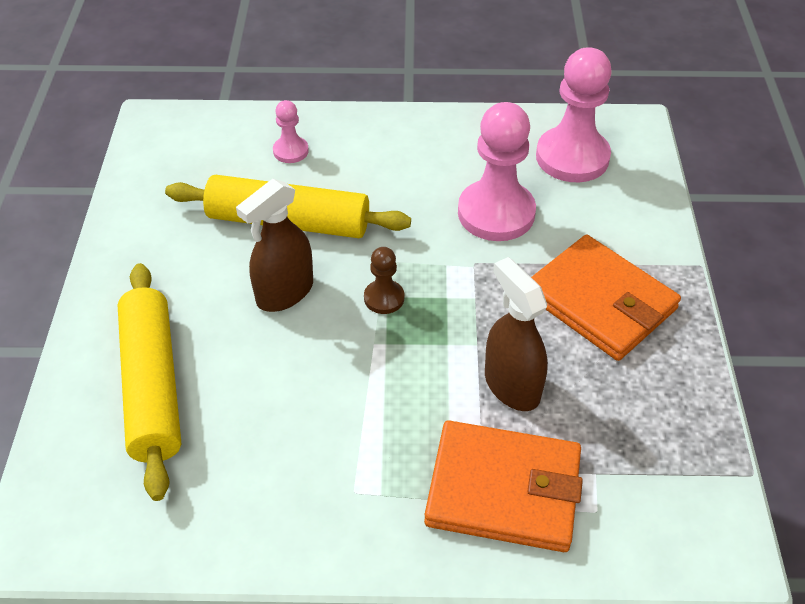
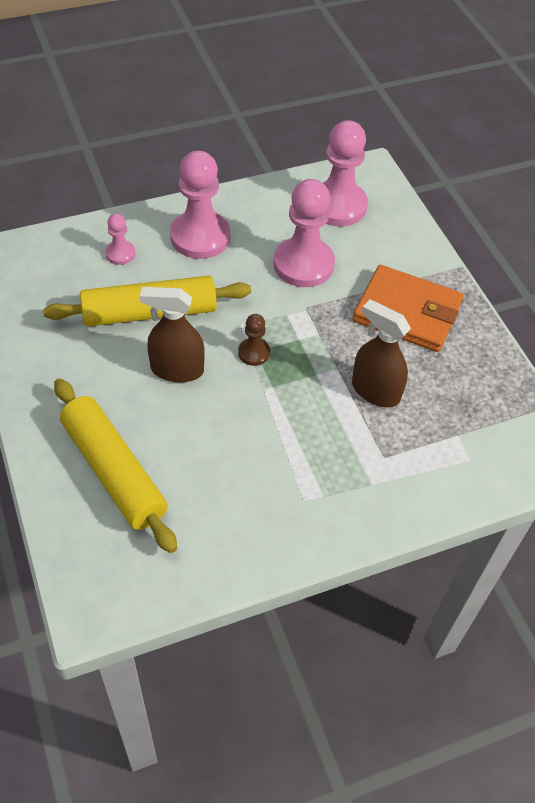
camera: 25 degrees left, 5 degrees up
brown spray bottle [236,179,313,312] -> brown spray bottle turned 75 degrees clockwise [140,287,205,383]
orange wallet [424,420,583,552] -> none
none -> pink pawn [170,151,230,259]

